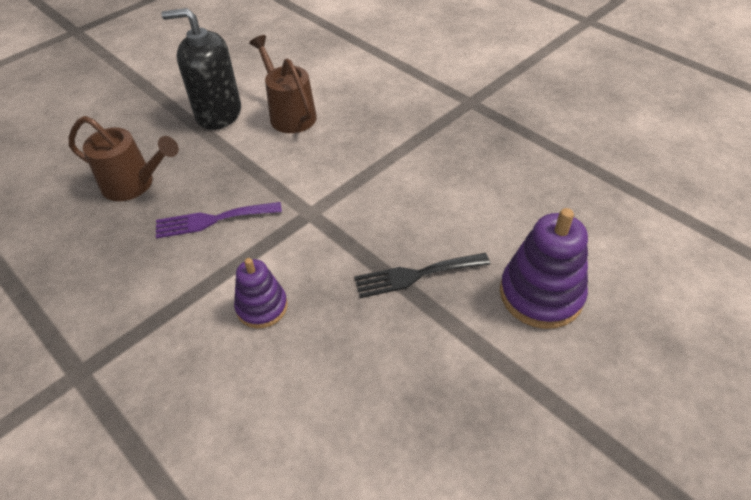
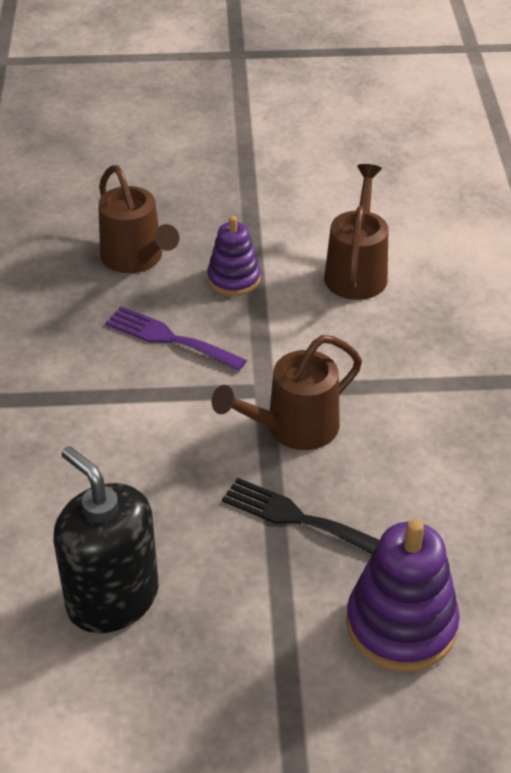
camera: 40 degrees right, 5 degrees down
black soap dispenser [161,8,241,130] -> black soap dispenser moved to [53,446,158,633]
purple stacking toy [234,258,288,328] -> purple stacking toy moved to [207,216,261,296]
none -> brown watering can [211,335,362,450]

